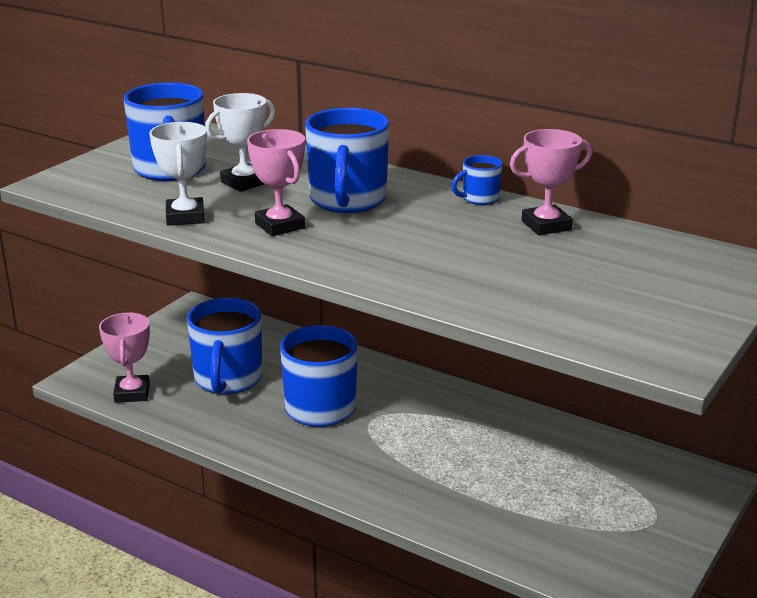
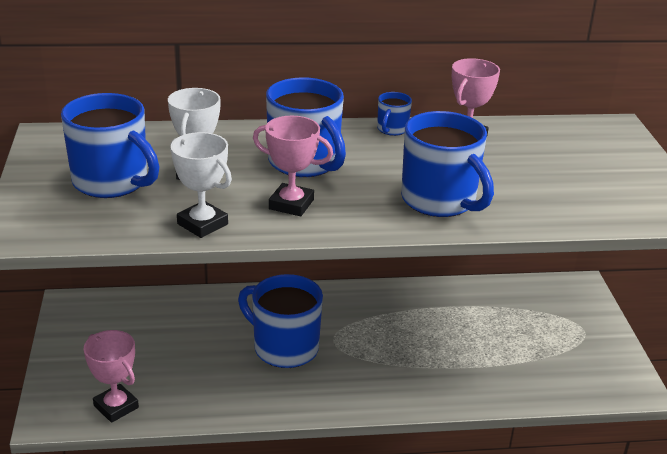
camera: 40 degrees left, 5 degrees up
blue mug [187,298,263,394] -> blue mug moved to [401,111,494,217]

